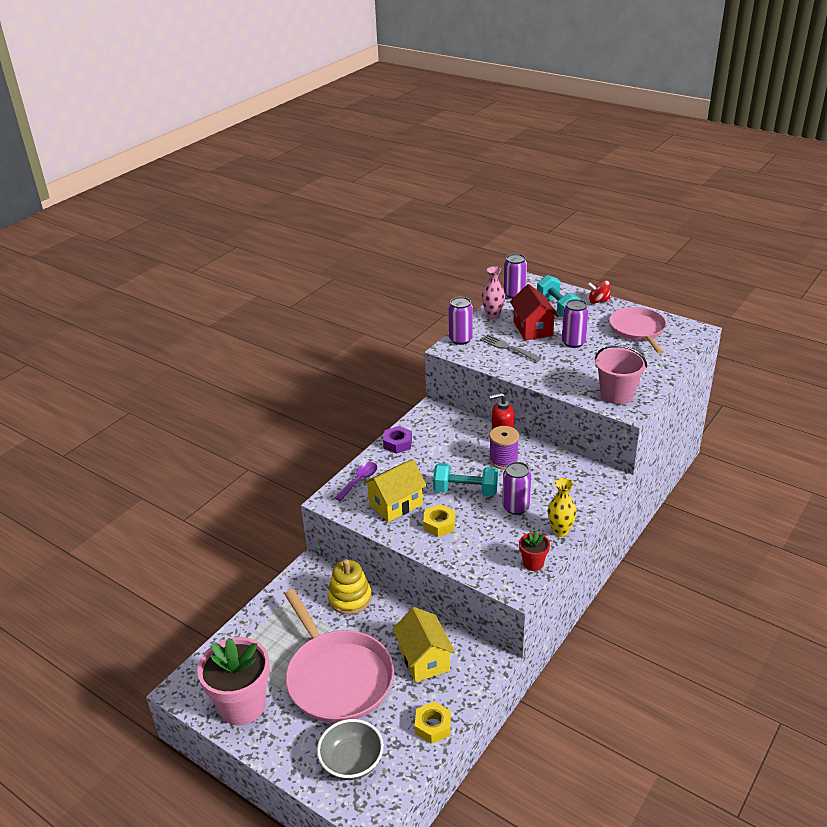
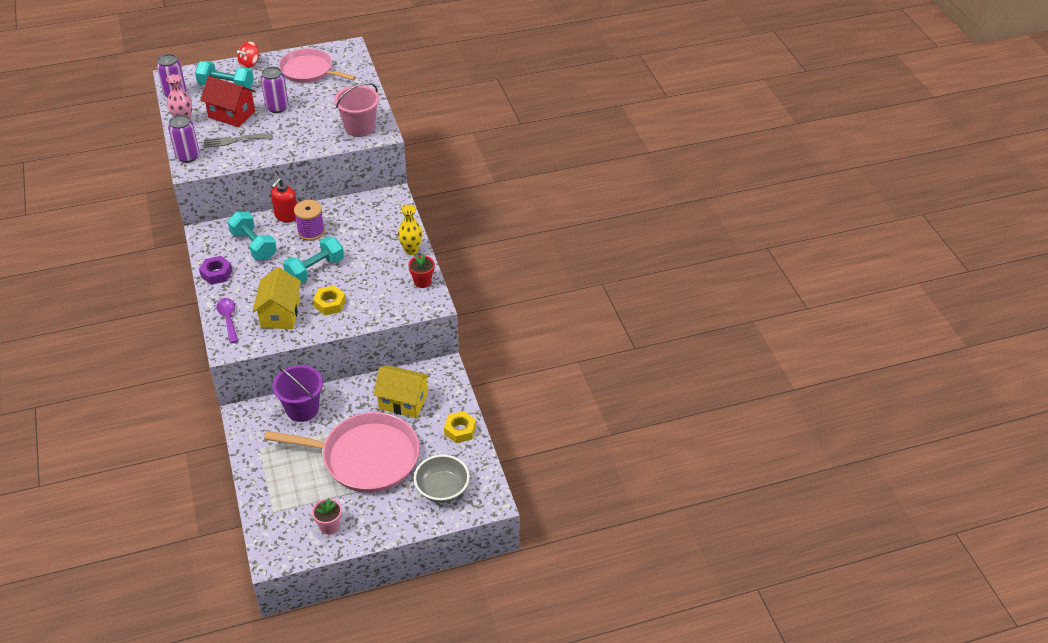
camera: 55 degrees left, 10 degrees up
pink flower pot [197,637,270,725] -> pink flower pot [312,498,342,535], size x0.47
yellow stacking toy [328,559,372,615] -> purple bucket [272,365,323,422]
purple can [502,462,531,515] -> none
none -> turquoise dumbbell [228,212,277,260]

